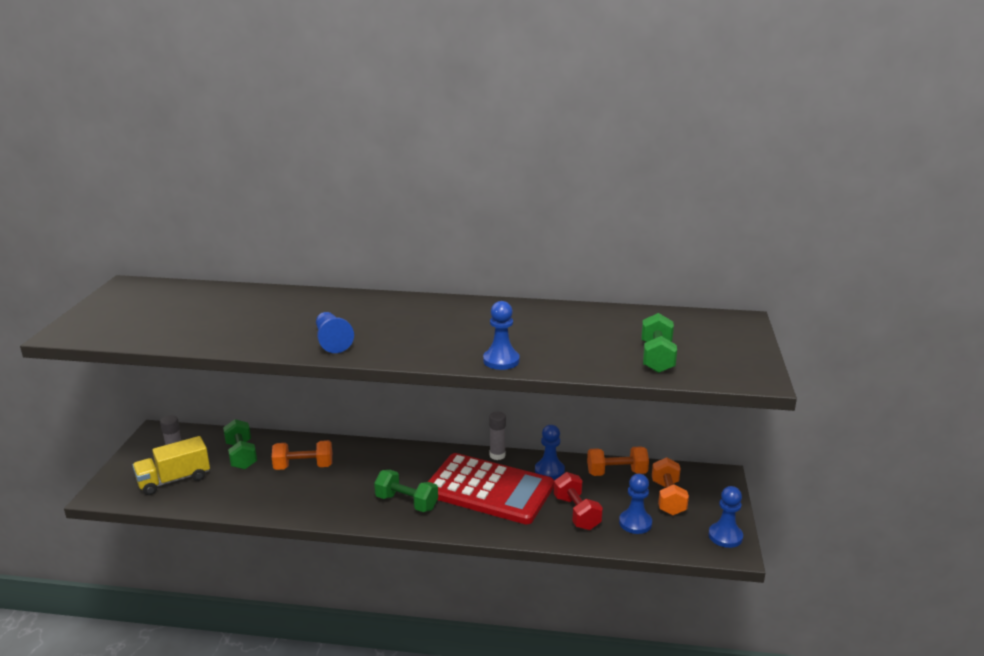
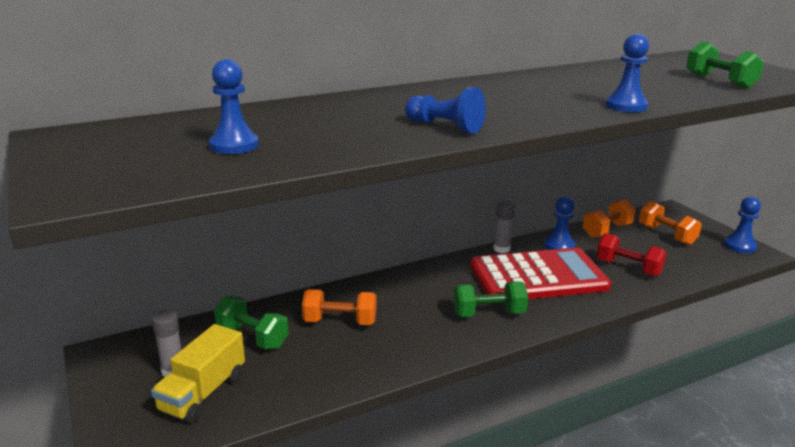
camera: 35 degrees left, 0 degrees up
orange dumbbell [272,440,332,470] -> orange dumbbell turned 45 degrees clockwise [302,289,376,325]
blue pawn [619,474,652,534] -> blue pawn moved to [209,59,259,154]

